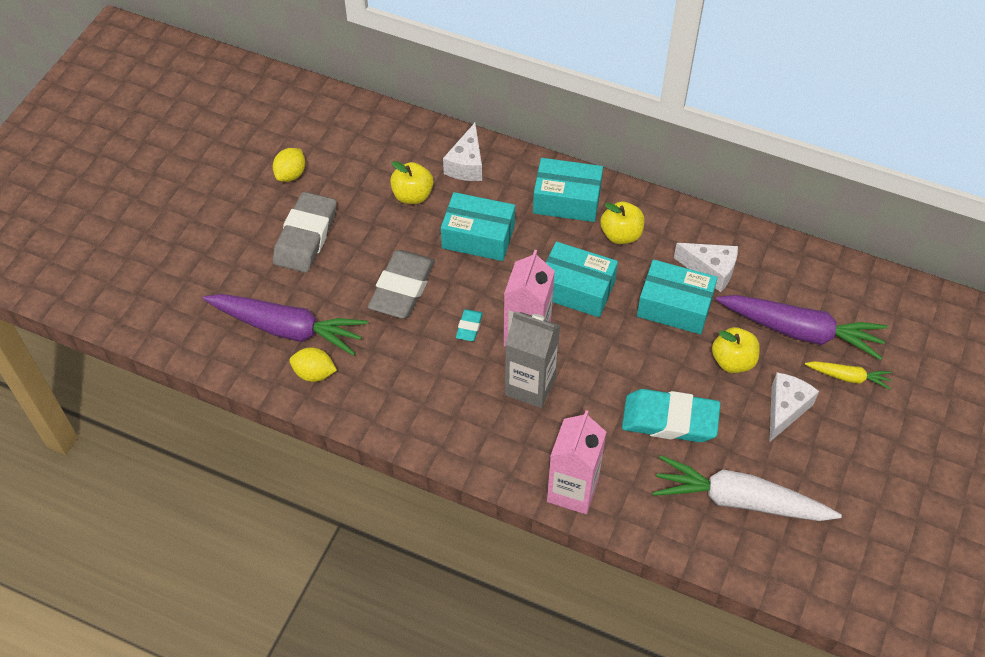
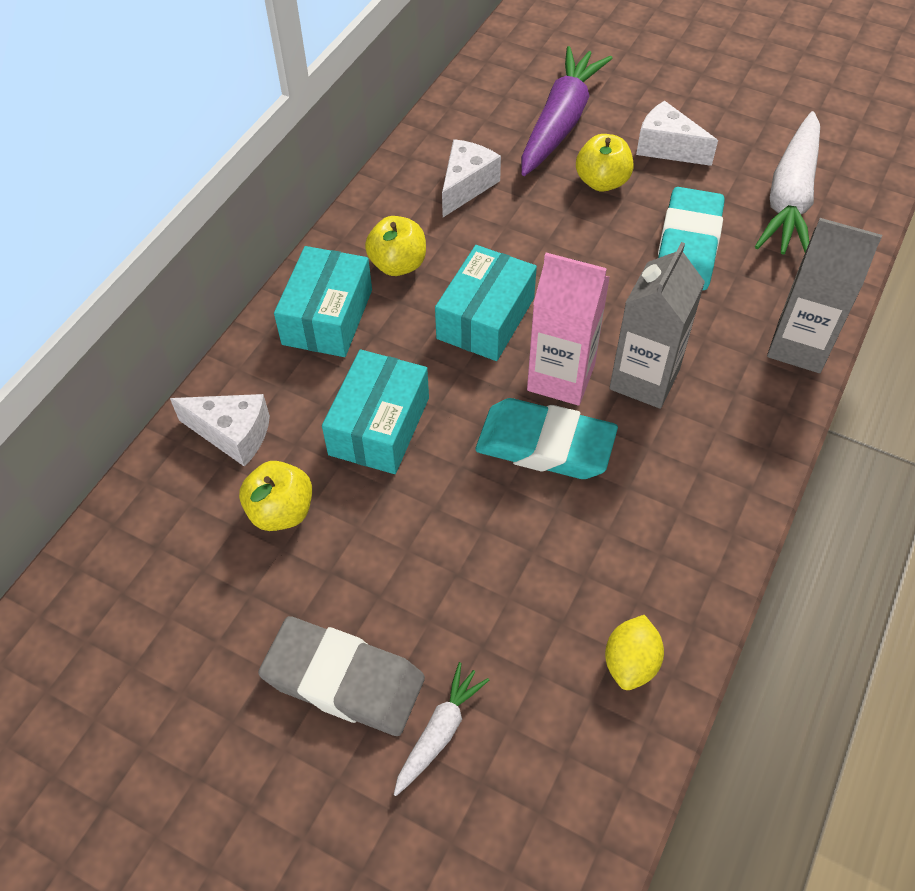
camera: 85 degrees left, 0 degrees up
purple carrot [203,294,368,356] -> none
yellow lemon [273,148,305,182] -> none
grey eraser [368,250,435,319] -> none
turquoise eraser [456,309,483,341] -> turquoise eraser [475,398,618,479], size x2.20
pink carton [547,410,606,514] -> grey carton [767,218,882,373]
turquoise box [637,259,718,334] -> none
yellow carrot [805,361,892,389] -> none
none -> white carrot [394,662,489,796]

